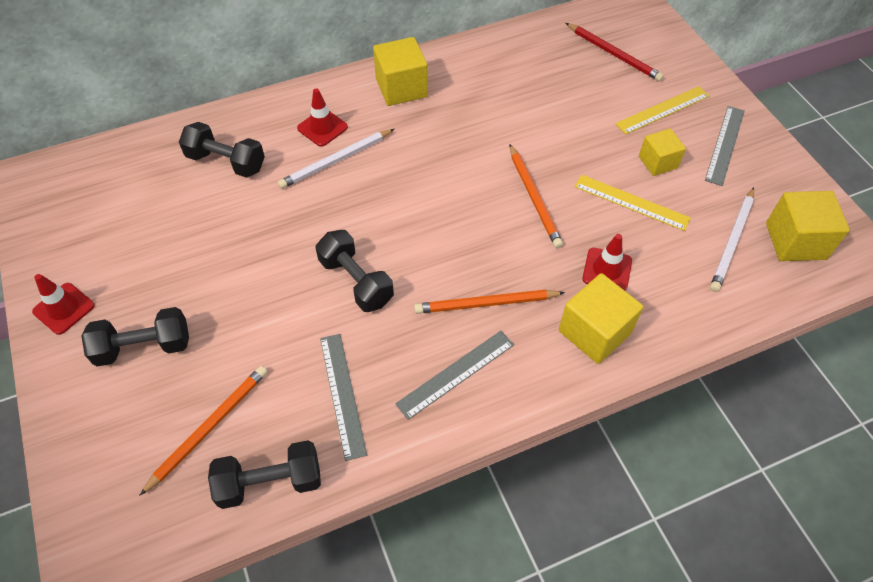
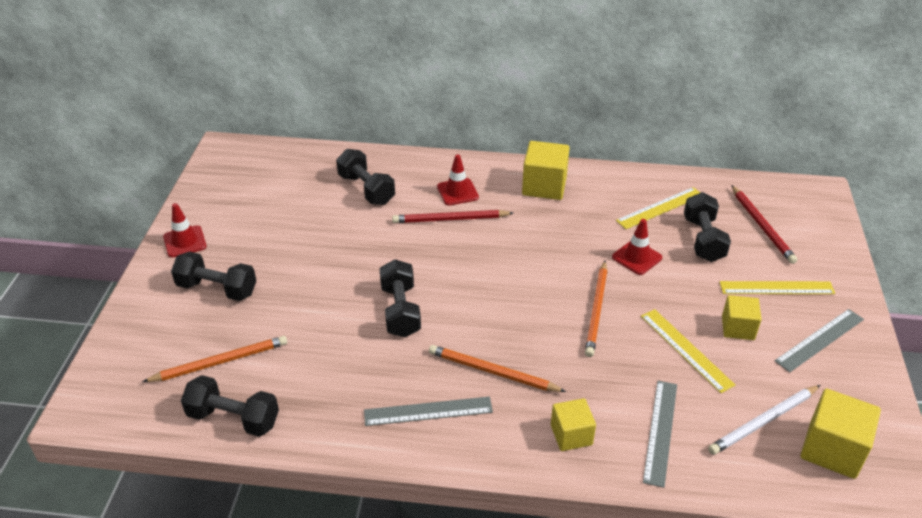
camera: 30 degrees right, 15 degrees down
white pencil [278,129,394,189] -> red pencil [392,210,513,223]
grey ruler [320,334,367,461] -> grey ruler moved to [643,381,677,488]
yellow cube [559,273,643,364] -> yellow cube [551,398,596,451], size x0.64
red traffic cone [582,234,632,291] -> red traffic cone moved to [612,219,662,275]
none -> yellow ruler [616,187,700,229]
none -> black dumbbell [684,192,731,262]

